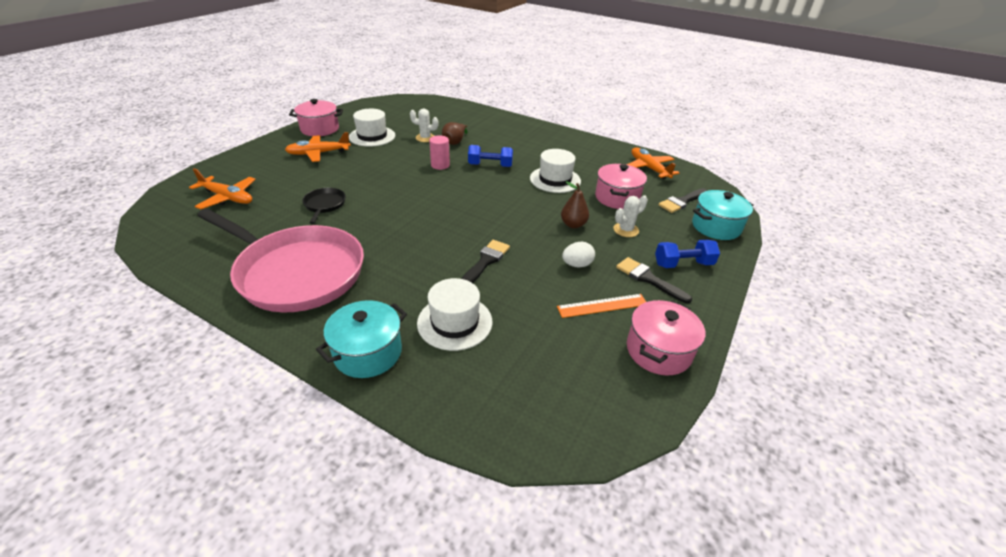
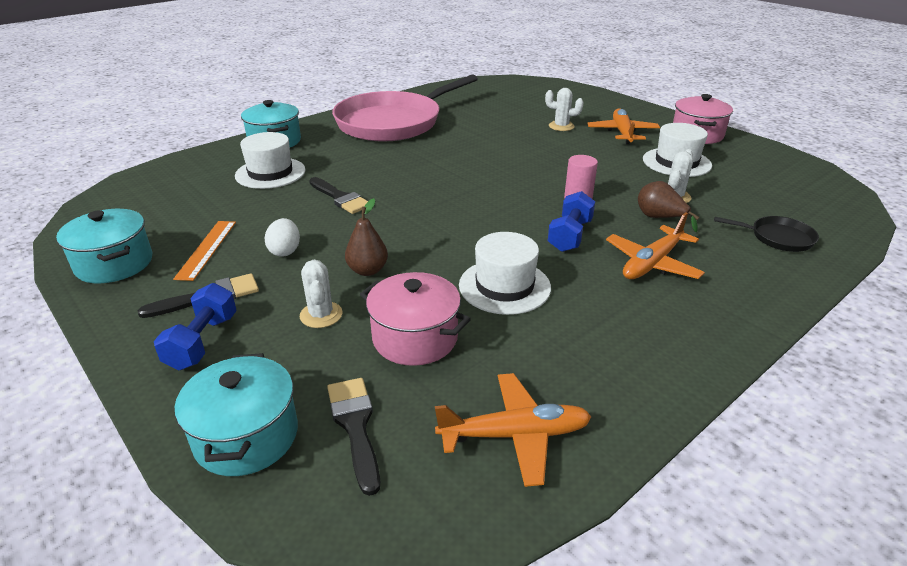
camera: 110 degrees right, 5 degrees down
orange plane [189,168,256,209] -> orange plane moved to [606,212,705,279]
black pan [302,188,346,224] -> black pan moved to [714,216,819,252]
pink pot [627,300,705,375] -> turquoise pot [56,209,152,283]
none -> white cactus [545,88,584,131]

